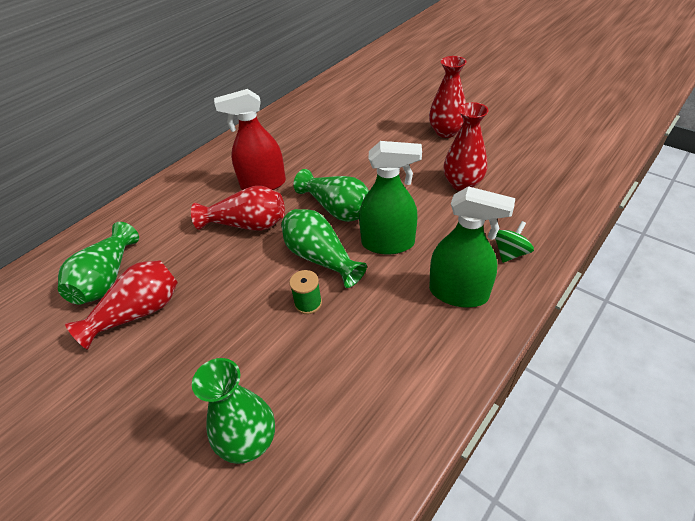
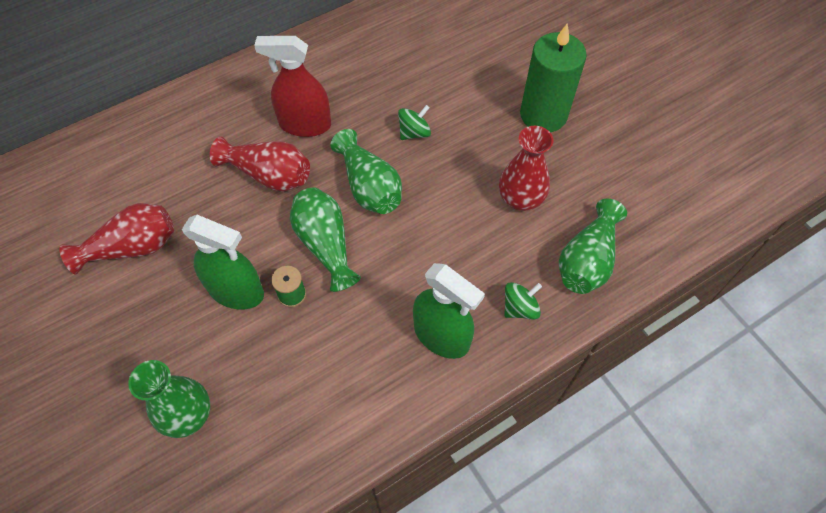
camera: 15 degrees right, 15 degrees up
green vase [58,222,139,305] -> green vase moved to [559,199,627,294]
green spray bottle [359,141,422,255] -> green spray bottle moved to [182,215,264,310]
red vase [429,56,467,138] -> green candle [520,24,587,133]
none -> green spinning top [398,105,431,140]

